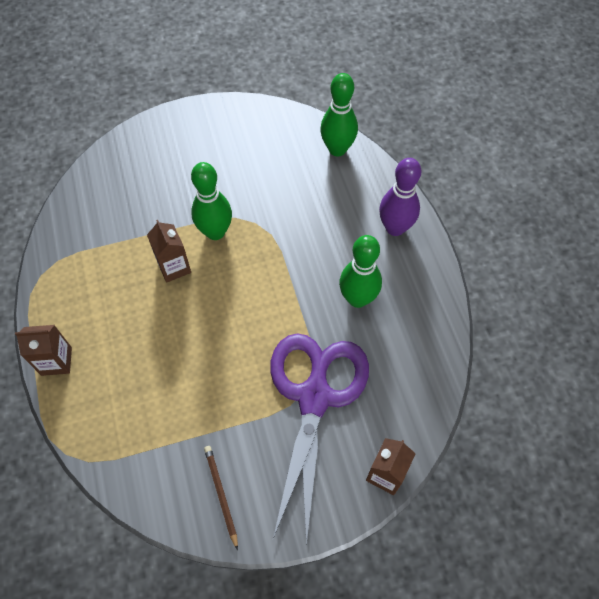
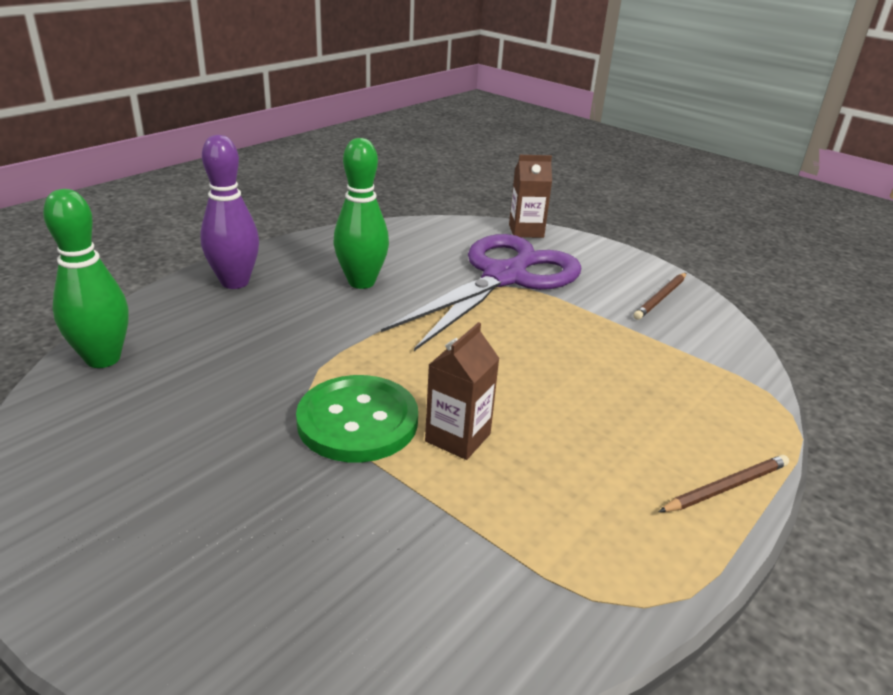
camera: 125 degrees left, 30 degrees down
brown carton [15,325,72,376] -> brown pencil [658,455,789,512]
green bowling pin [191,162,232,240] -> green button [296,375,418,462]
purple scissors [270,333,369,546] -> purple scissors turned 150 degrees clockwise [381,234,581,351]

